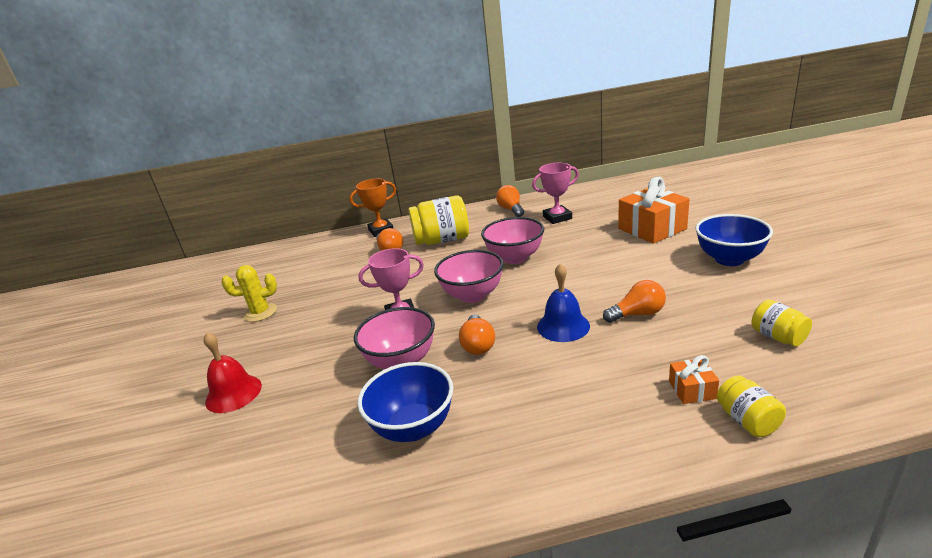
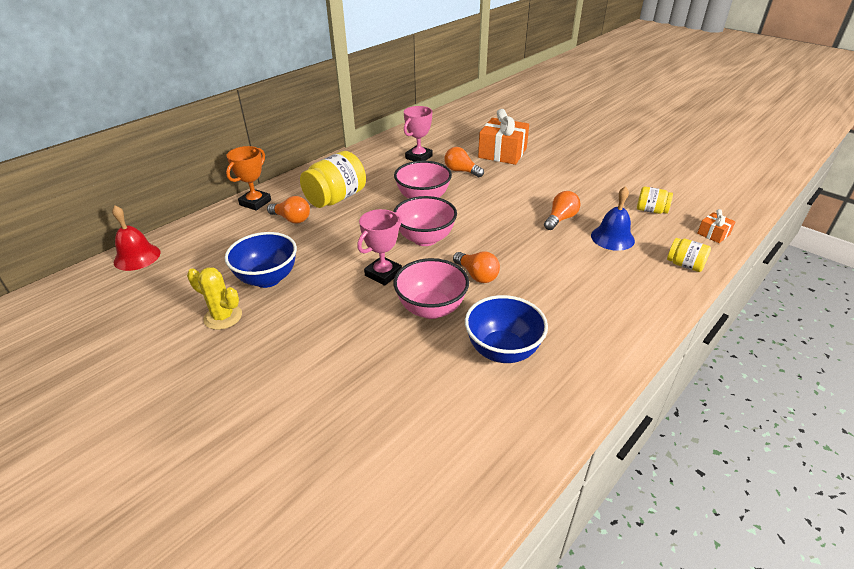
camera: 40 degrees left, 10 degrees up
red bell [204,332,262,413] -> red bell moved to [112,206,160,271]
yellow cactus [221,265,277,322] -> yellow cactus turned 75 degrees clockwise [187,267,242,330]
orange light bulb [496,185,524,217] -> orange light bulb moved to [444,147,484,177]
blue bell [537,264,590,342] -> blue bell moved to [591,186,635,251]
orange gift [669,355,719,404] -> orange gift moved to [697,209,735,243]
blue bowl [695,214,773,266] -> blue bowl moved to [225,232,297,288]

